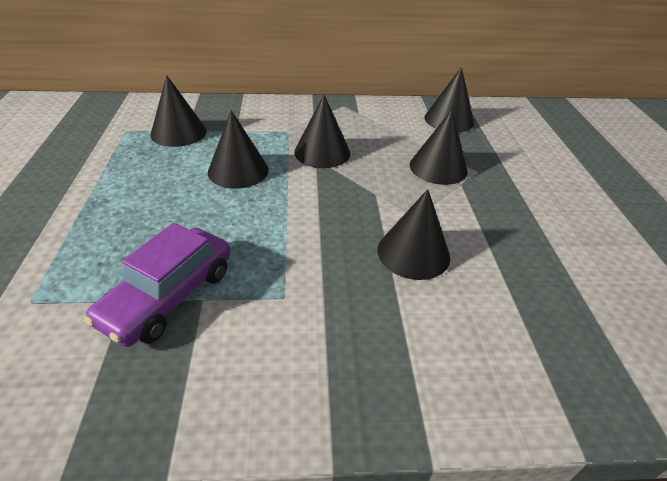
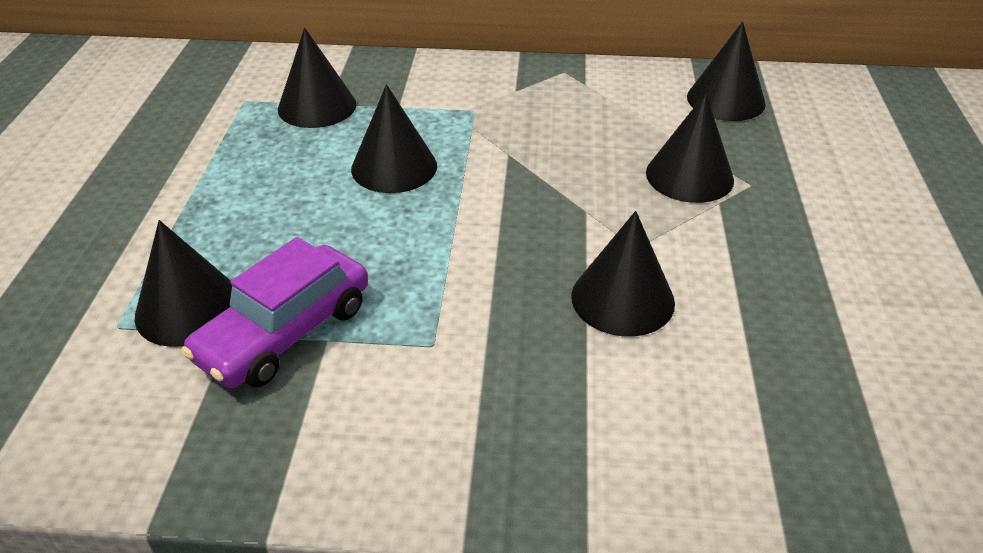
camera: 10 degrees right, 0 degrees up
black cone [294,95,350,168] -> black cone moved to [135,220,232,347]

